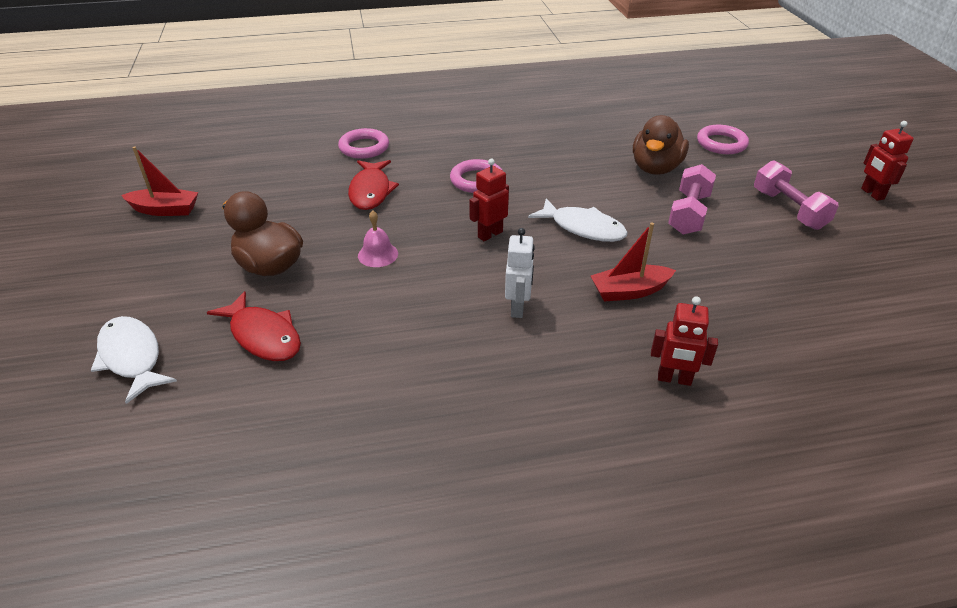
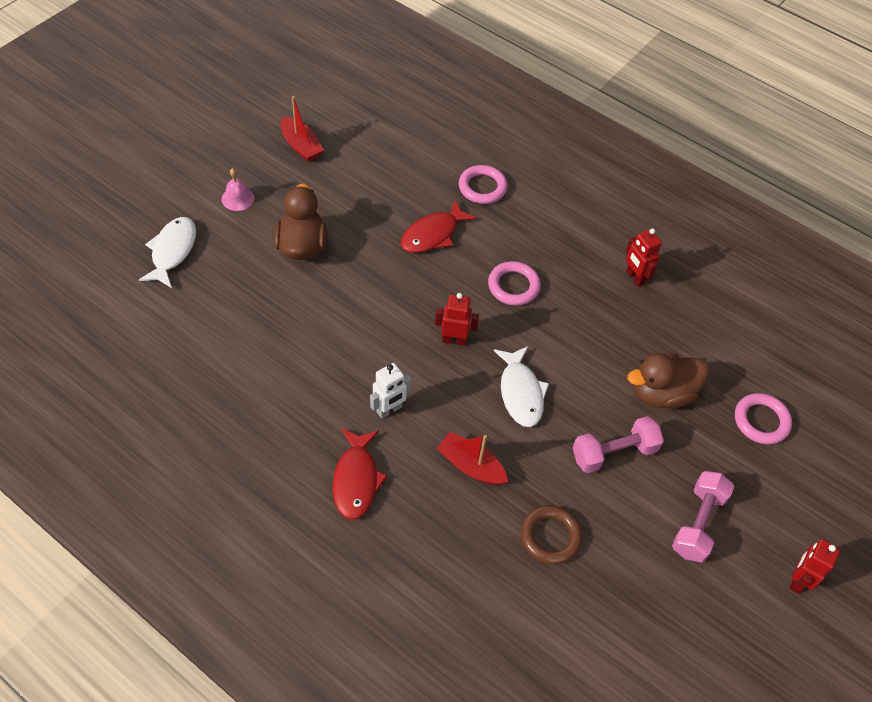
camera: 45 degrees right, 15 degrees up
red fish [207,291,301,361] -> red fish moved to [333,428,388,520]
pink bell [358,210,398,267] -> pink bell moved to [222,168,254,211]
red robot [651,296,718,386] -> red robot moved to [626,228,662,287]
none -> brown ring [521,505,583,564]

